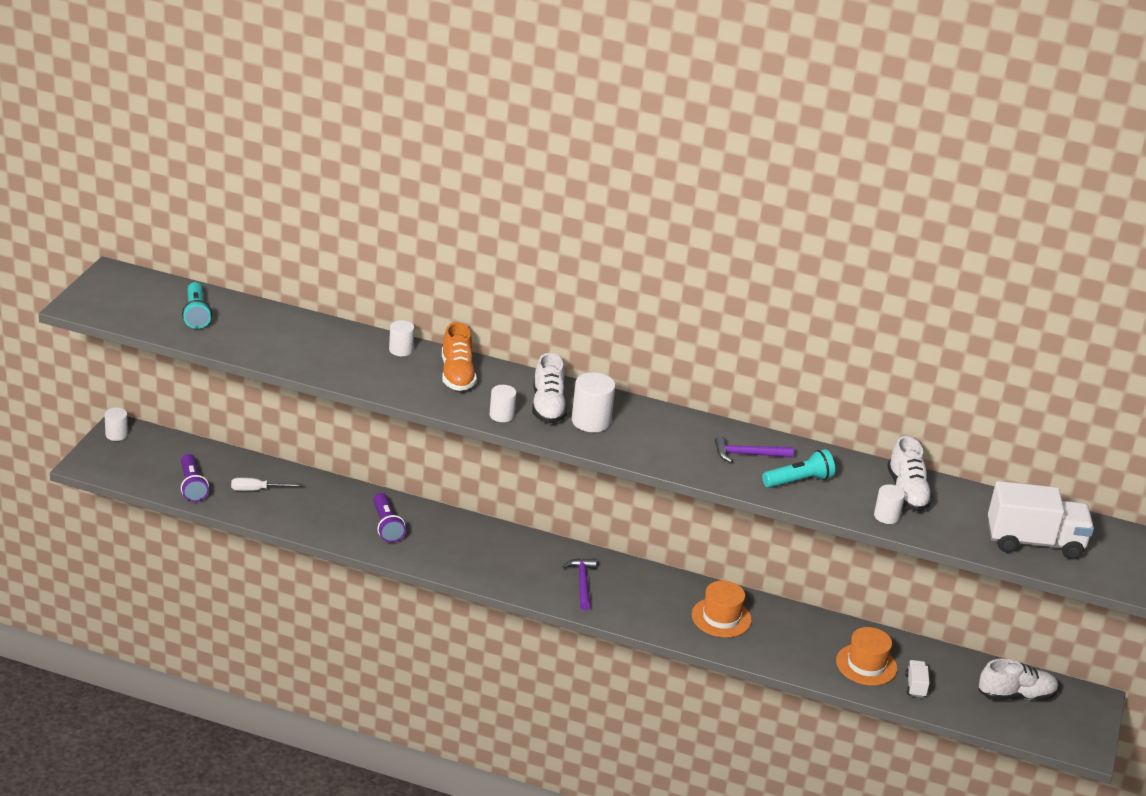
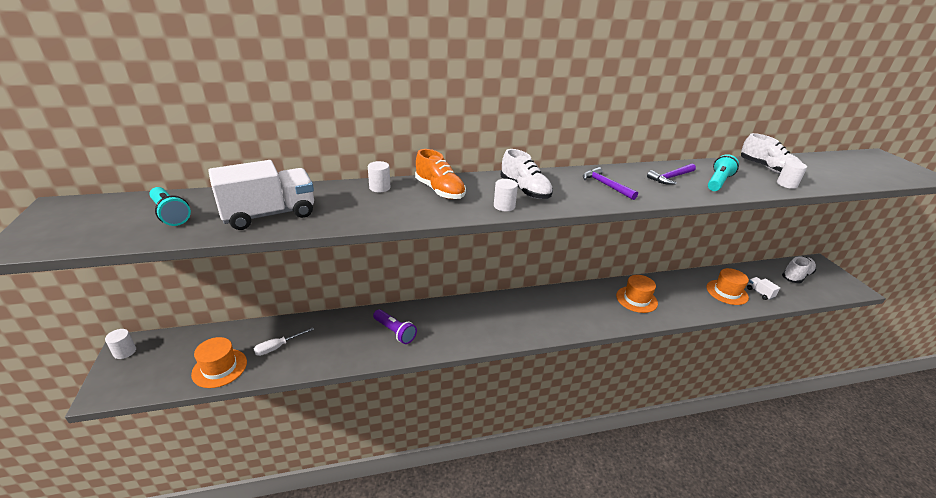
camera: 30 degrees left, 0 degrees up
purple flashlight [181,454,209,502] -> orange hat [191,337,247,388]
purple hammer [563,558,597,610] -> purple hammer moved to [583,167,638,200]
white cylinder [572,372,615,432] -> none
white truck [988,481,1094,560] -> white truck moved to [208,160,314,230]

